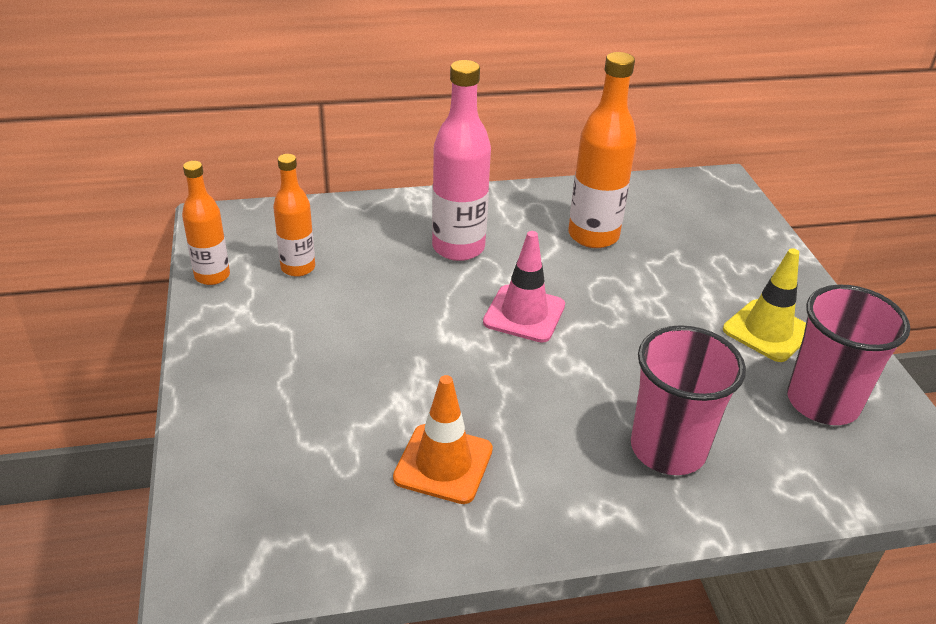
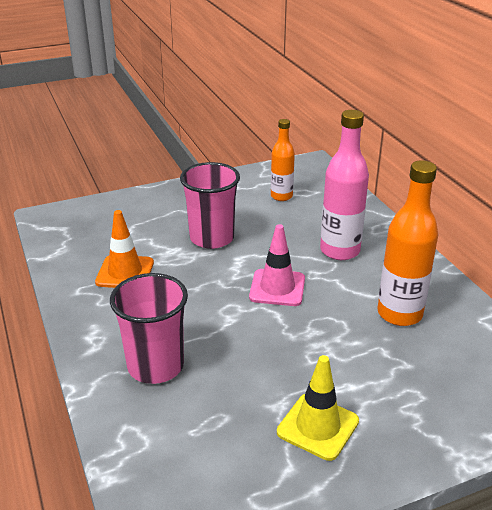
camera: 80 degrees right, 5 degrees down
orange bottle [182,161,230,285] -> none
pink cup [787,285,910,425] -> pink cup moved to [180,162,240,249]

